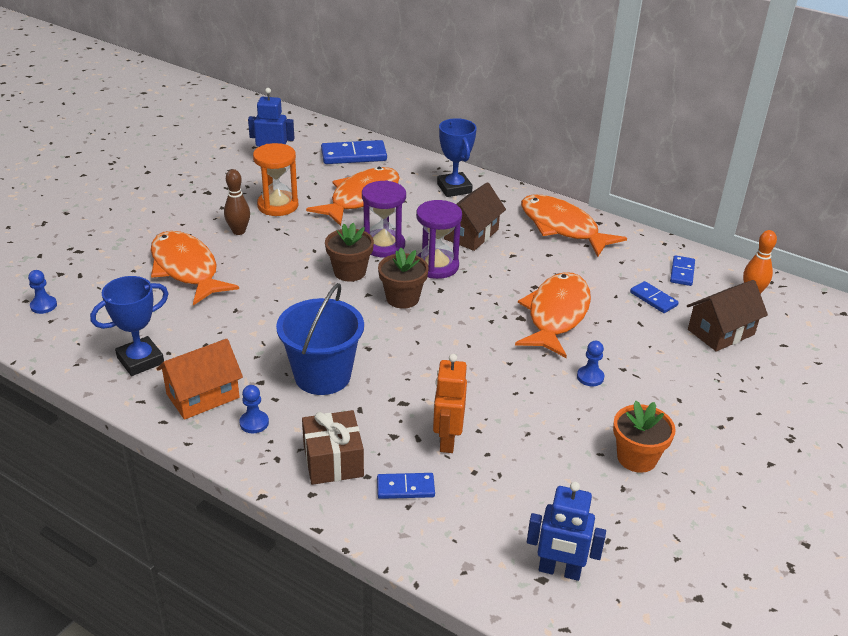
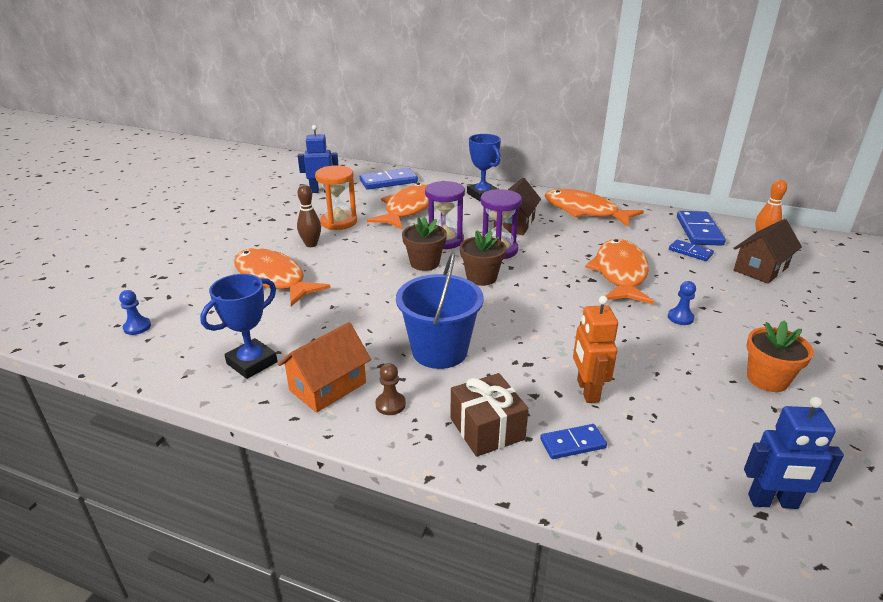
camera: 10 degrees left, 5 degrees down
blue pawn [239,385,269,433] -> brown pawn [376,363,406,415]
blue domino [670,255,695,286] -> blue domino [677,211,726,246], size x1.72

